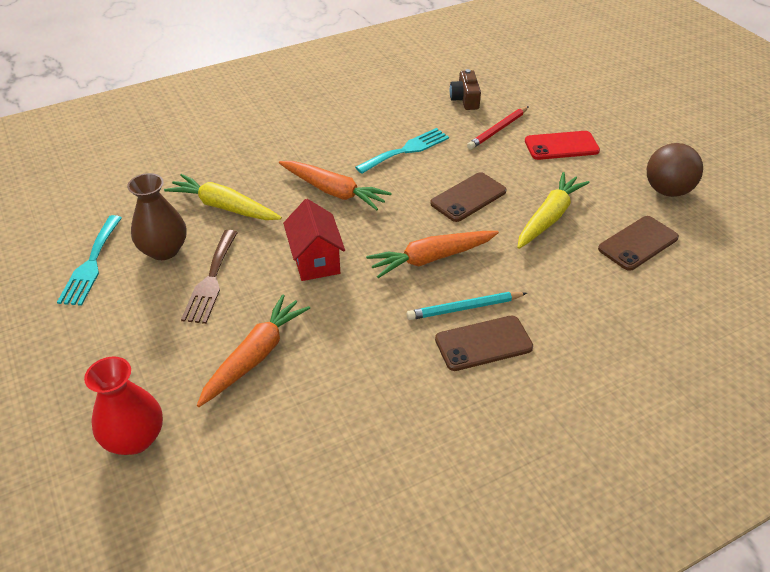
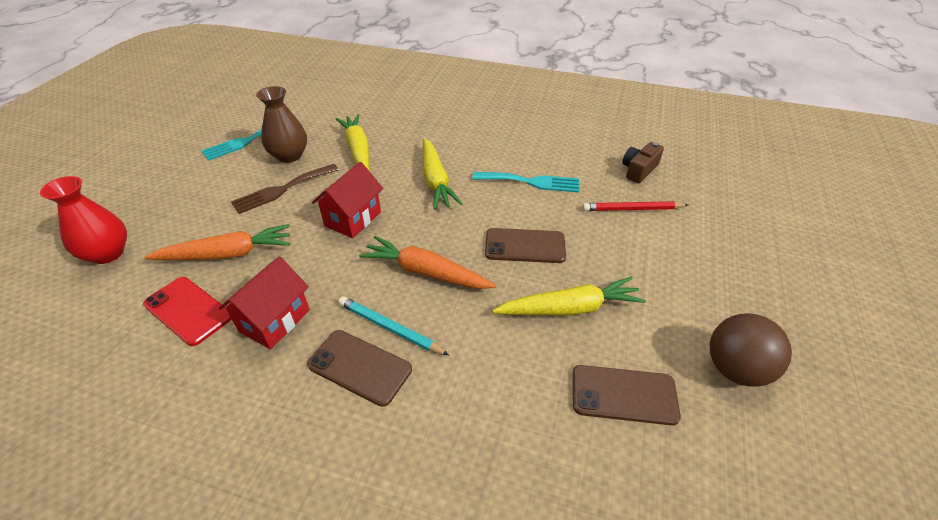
camera: 45 degrees right, 0 degrees up
orange carrot [279,161,392,210] -> yellow carrot [423,138,462,209]
red phone [525,131,600,160] -> red phone moved to [143,277,232,346]
none -> red house [219,256,310,349]

